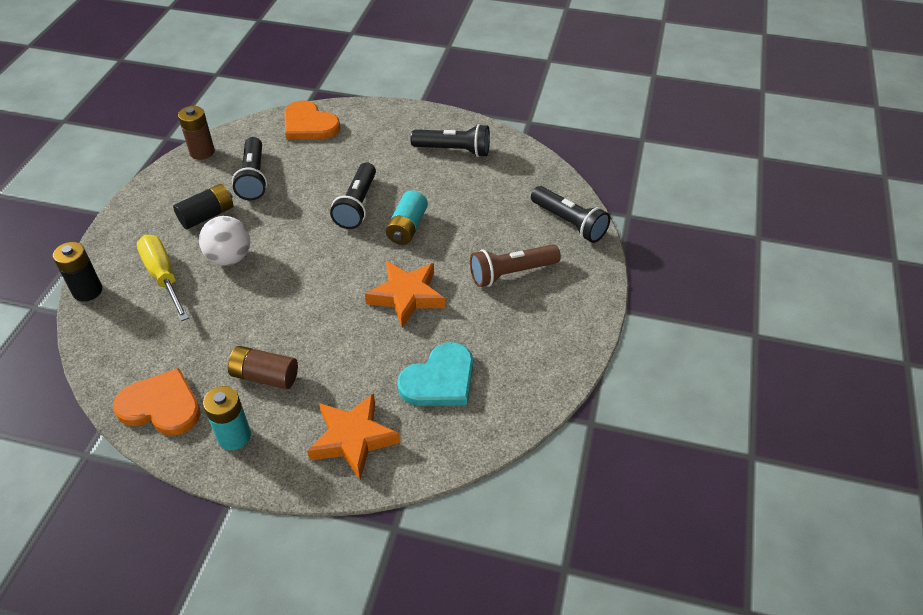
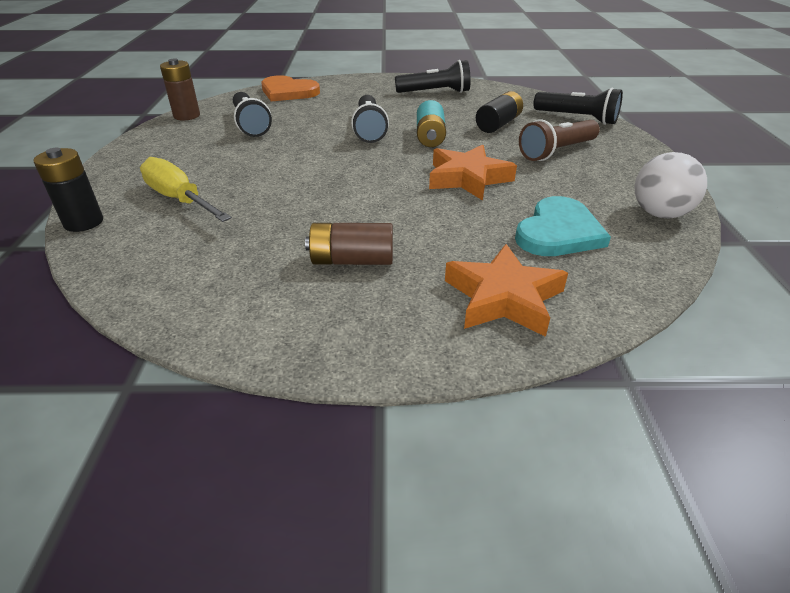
camera: 15 degrees left, 10 degrees down
orange heart [113,368,201,436] -> none
black battery [173,184,233,229] -> black battery moved to [476,91,523,133]
white ball [199,216,250,266] -> white ball moved to [634,152,707,218]
turquoise battery [203,386,251,450] -> none

